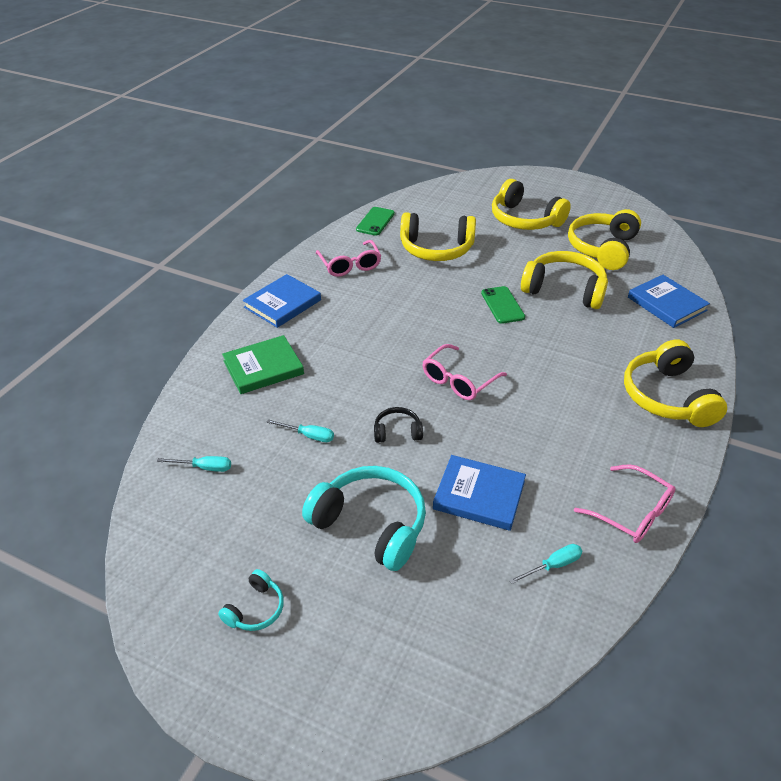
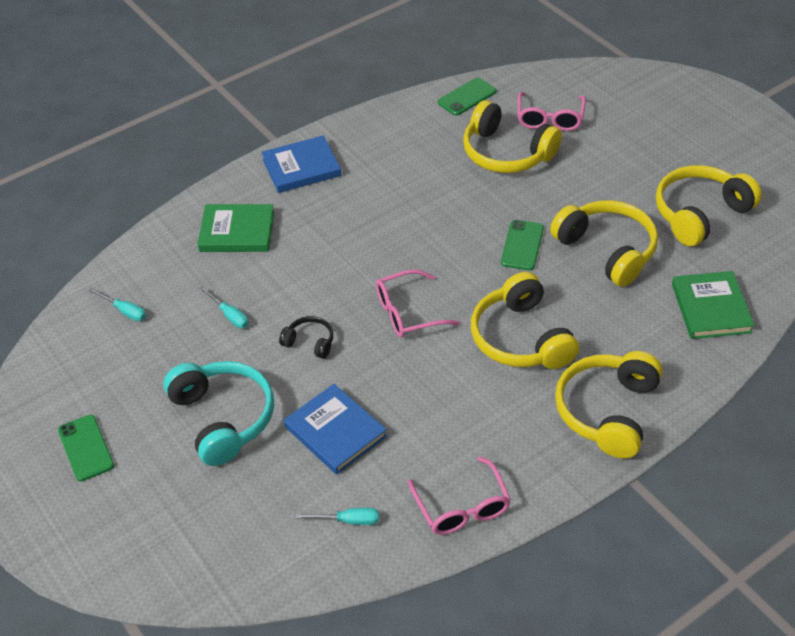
camera: 30 degrees right, 5 degrees up
turquoise headphones [218,569,284,631] -> green phone [58,415,114,481]
pink glasses [316,240,381,277] -> pink glasses moved to [517,92,586,131]
yellow headphones [492,179,571,230] -> yellow headphones moved to [471,272,579,369]
blue book [628,275,710,328] -> green book [672,271,755,339]

